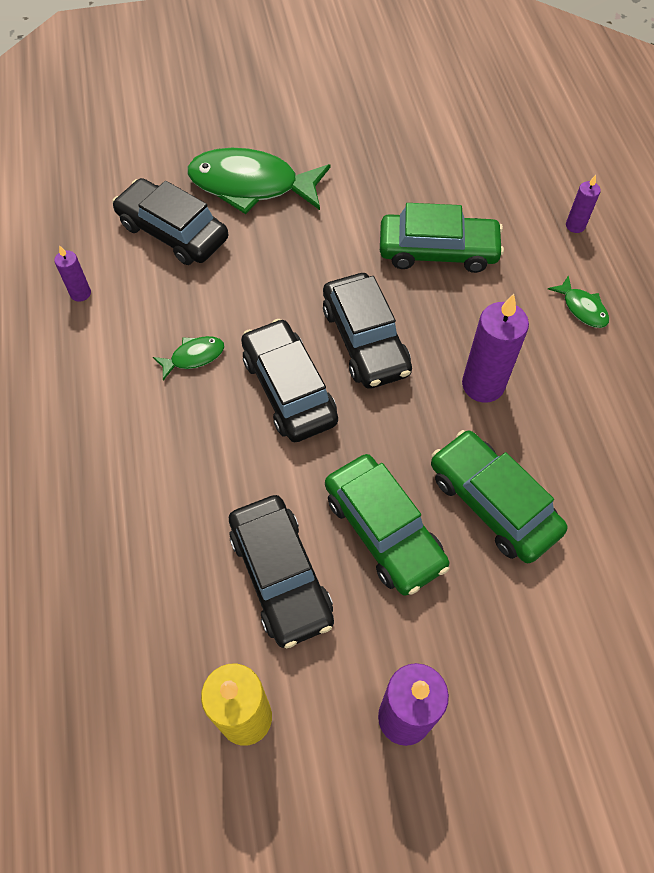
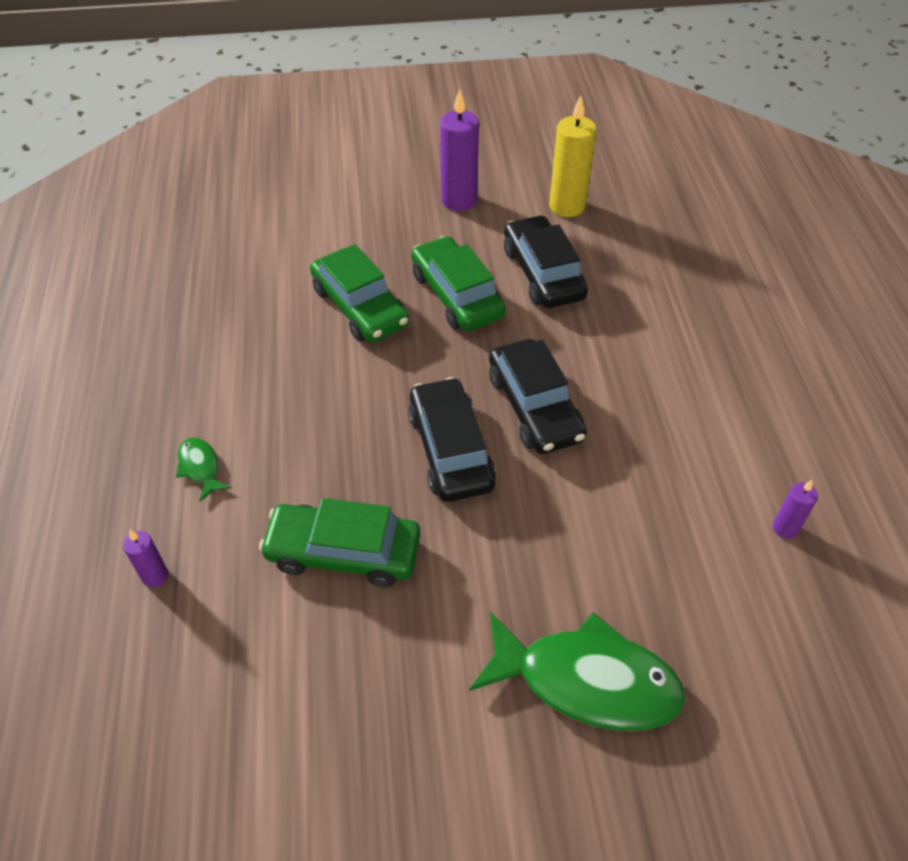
camera: 175 degrees left, 10 degrees down
black car [112,178,228,265] -> none
green fish [153,336,224,380] -> none
purple candle [462,294,529,403] -> none

